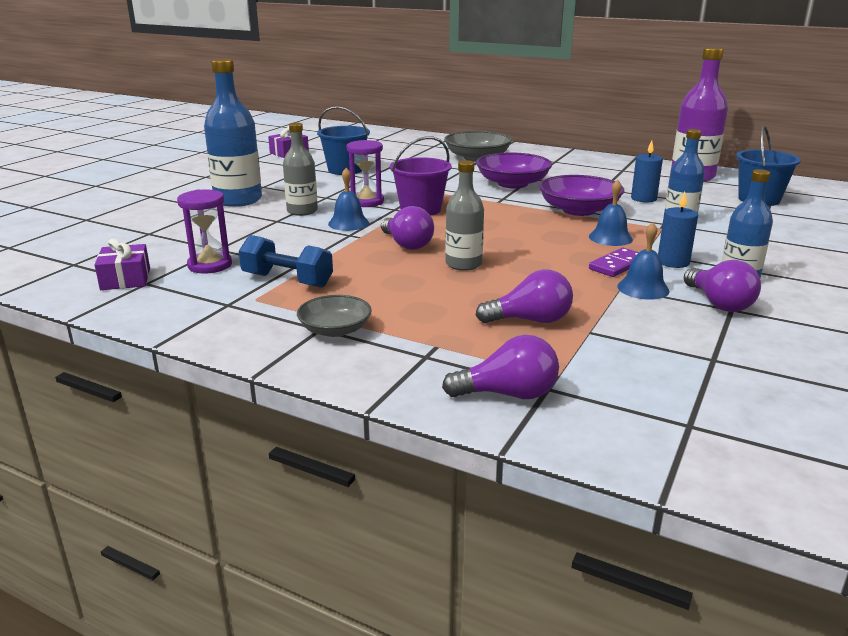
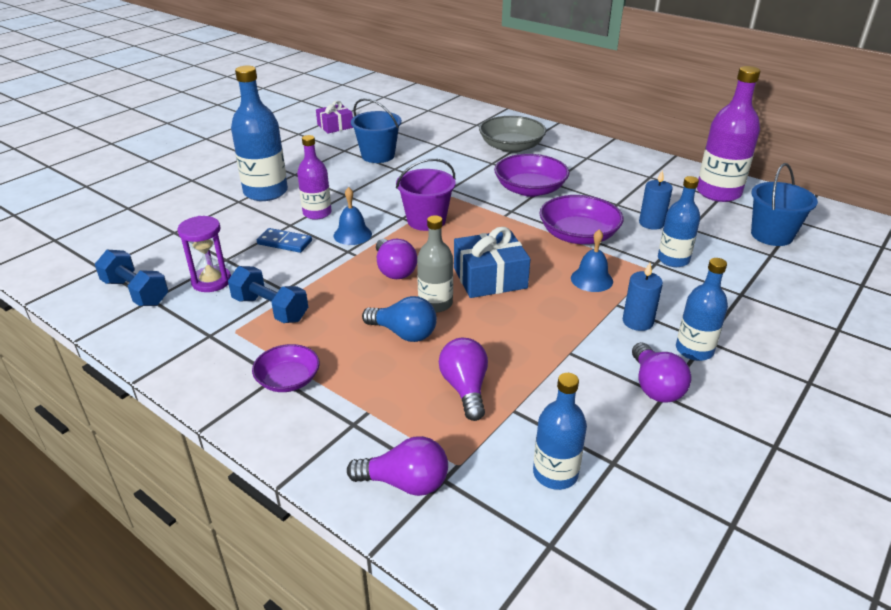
camera: 10 degrees right, 10 degrees up
purple gift [95,239,150,290] -> blue dumbbell [94,250,168,306]
grey bottle [283,122,318,216] -> purple bottle [297,135,332,220]
grey bowl [297,295,372,337] -> purple bowl [252,344,320,392]
purple hourglass [347,140,384,207] -> none
purple light bulb [475,269,573,323] -> purple light bulb turned 105 degrees counterclockwise [439,338,488,421]
purple domino [589,248,639,277] -> none
blue bell [617,222,669,300] -> none
none -> blue domino [257,228,312,253]
none -> blue light bulb [362,296,437,342]
none -> blue gift [454,227,530,298]
none -> blue bottle [533,373,587,490]

